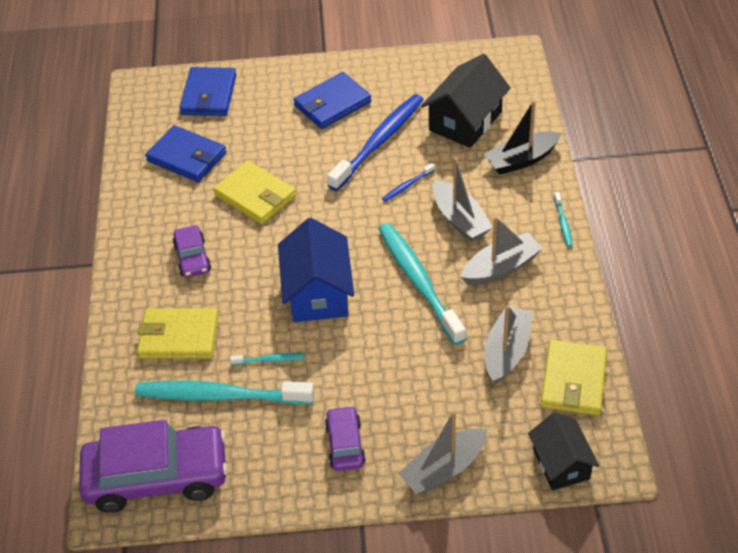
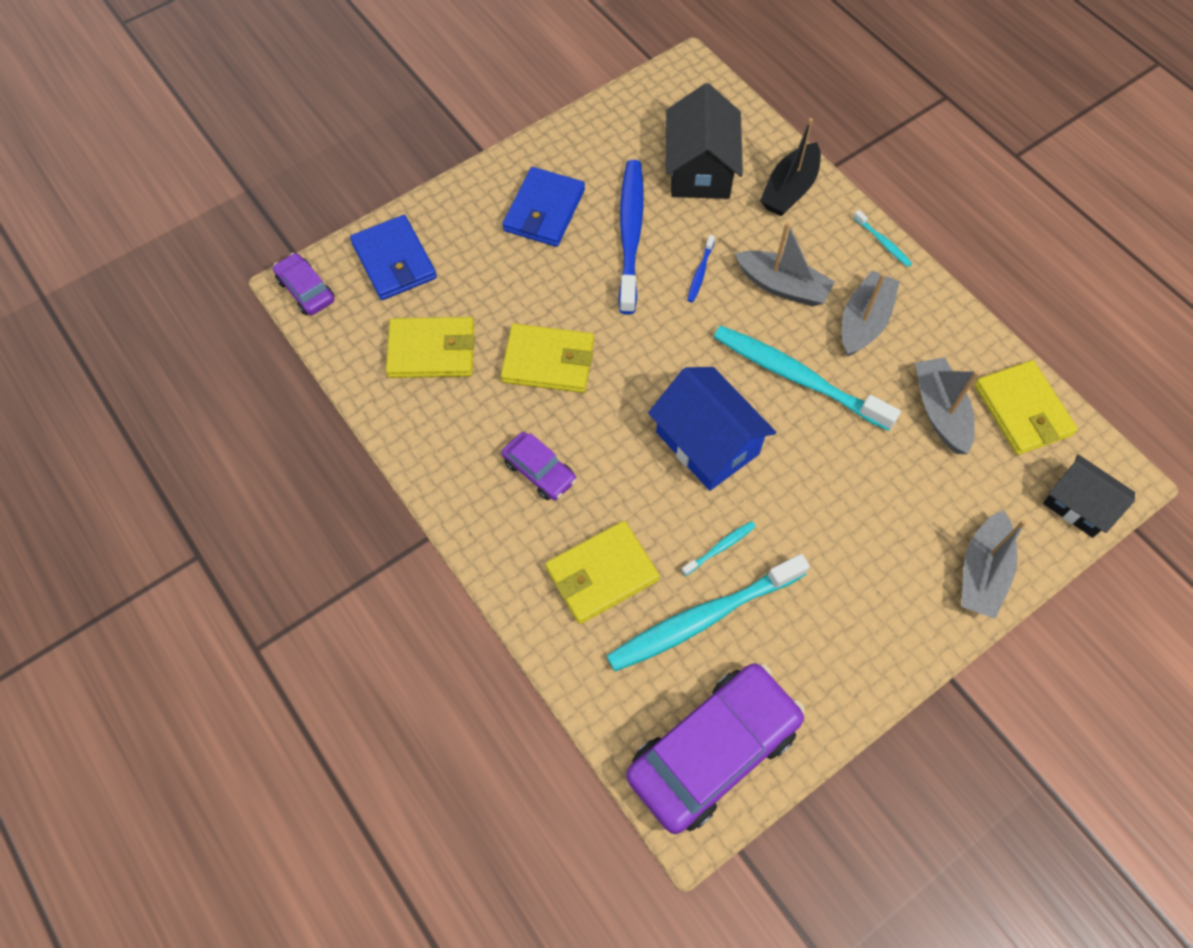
camera: 35 degrees left, 15 degrees up
blue wallet [145,125,226,182] -> yellow wallet [386,317,475,378]
purple car [325,406,366,471] -> purple car moved to [273,253,335,315]

